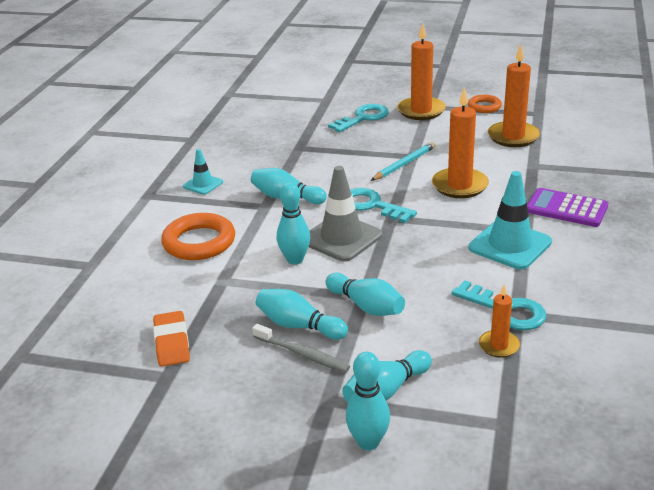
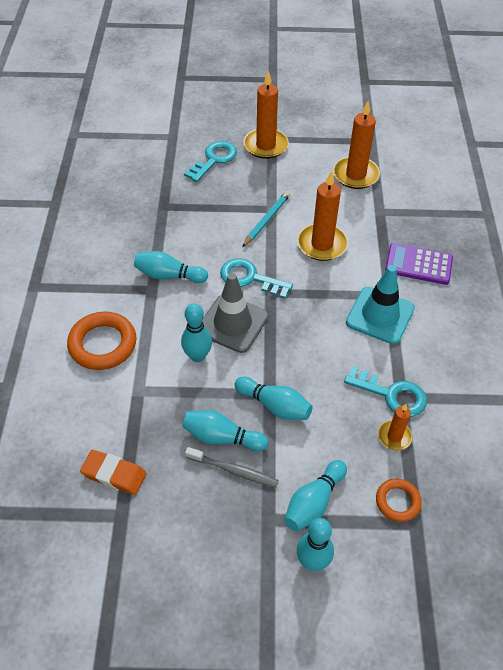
camera: 15 degrees left, 20 degrees up
orange eraser [153,311,190,367] -> orange eraser turned 45 degrees counterclockwise [80,450,146,495]
turquoise traffic cone [183,149,223,195] -> none
orange ring [468,95,502,113] -> orange ring moved to [376,478,422,522]

